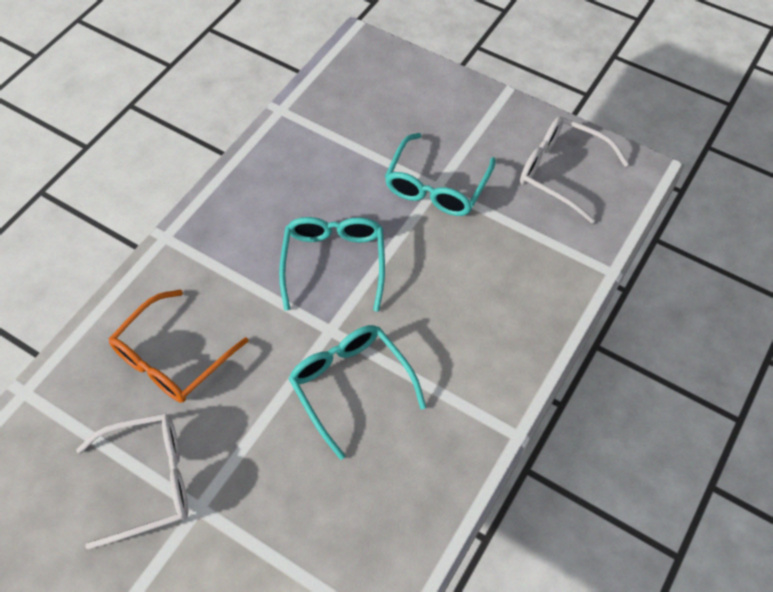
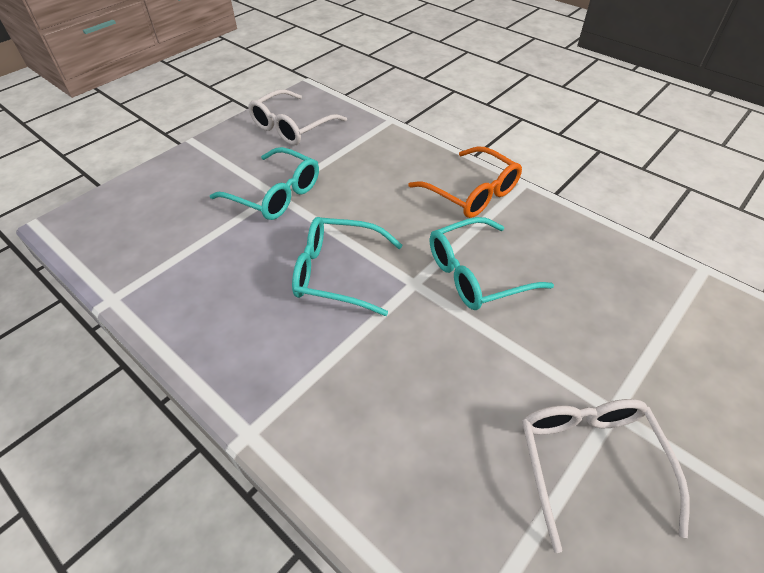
camera: 80 degrees left, 10 degrees down
orange glasses [109,290,249,403] -> orange glasses moved to [408,146,522,218]

